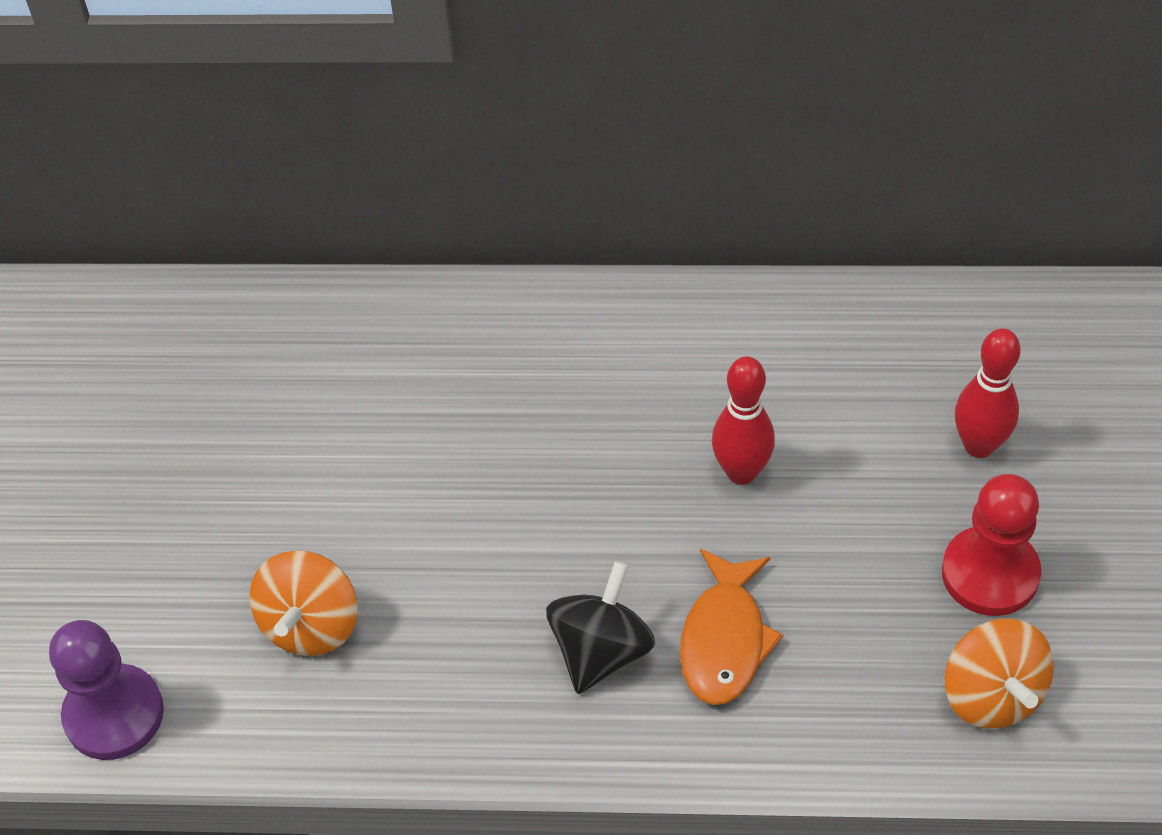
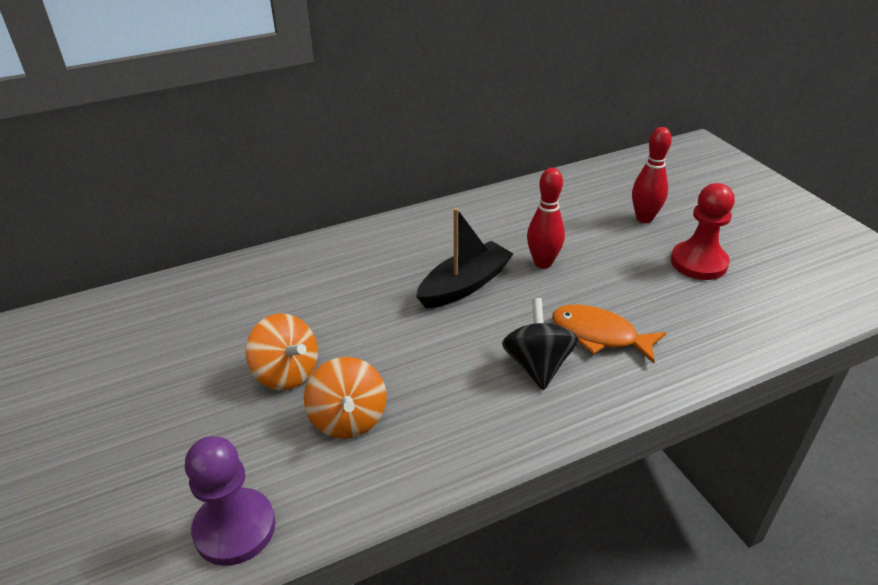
camera: 30 degrees left, 15 degrees down
orange fish [680,549,783,705] -> orange fish turned 135 degrees clockwise [552,304,666,364]
orange spinning top [944,619,1054,729] -> orange spinning top moved to [246,313,318,390]
none -> black boat [416,208,513,308]

